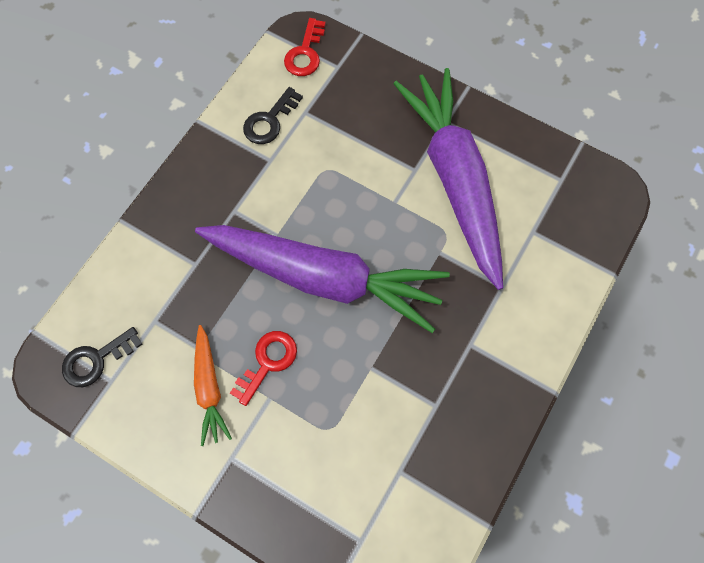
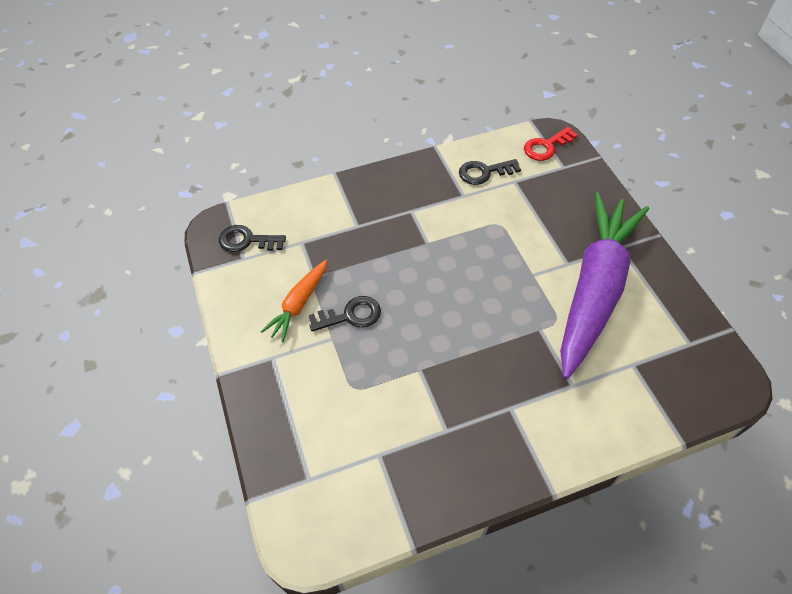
camera: 40 degrees right, 15 degrees down
purple carrot [195,225,450,333] -> none
red key [230,331,297,406] -> black key [308,296,381,332]

